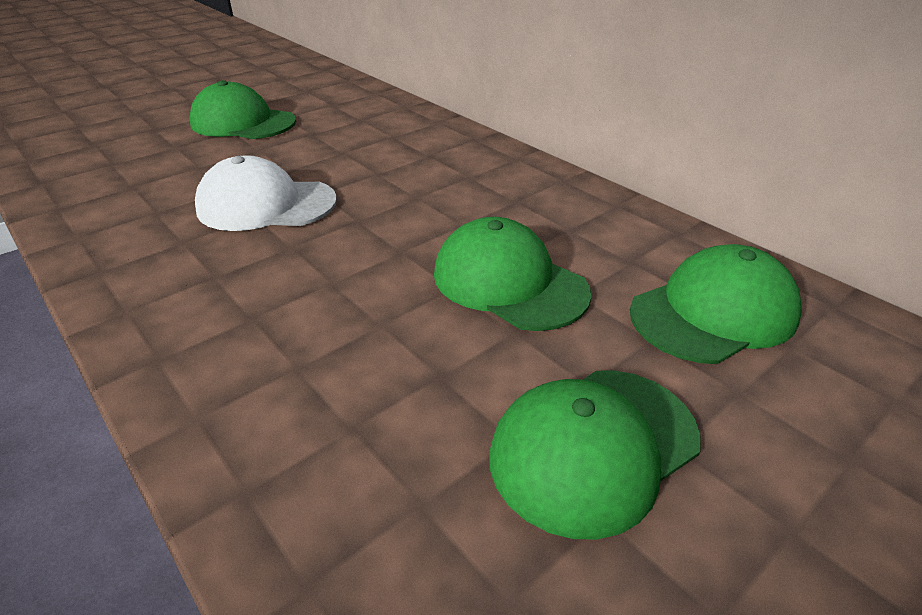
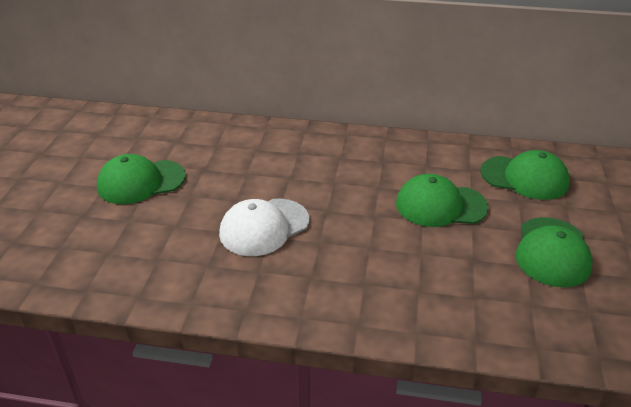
camera: 40 degrees left, 0 degrees up
green cap [630,244,802,364] -> green cap turned 90 degrees clockwise [481,150,570,200]

